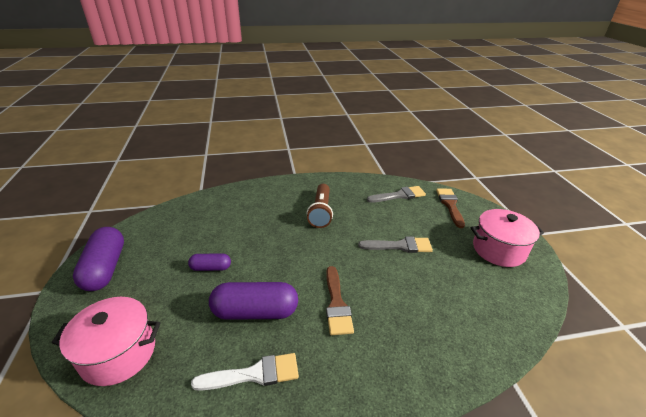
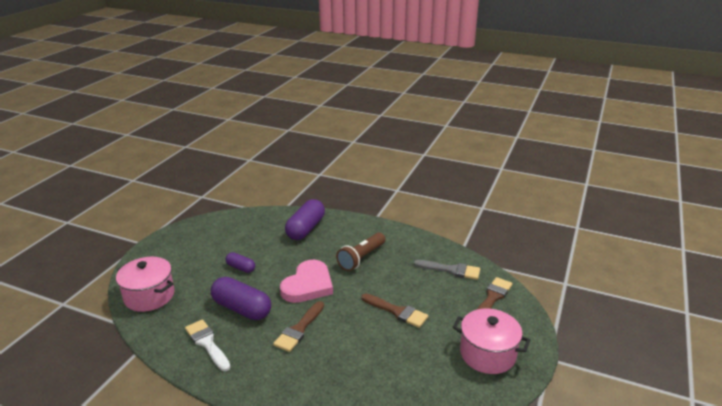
camera: 35 degrees right, 5 degrees down
purple capsule [73,227,124,291] -> purple capsule moved to [285,199,325,240]
white brush [191,353,299,391] -> white brush turned 150 degrees counterclockwise [185,319,230,371]
grey brush [358,236,433,253] -> brown brush [361,293,428,328]
none -> pink heart [280,260,333,303]

